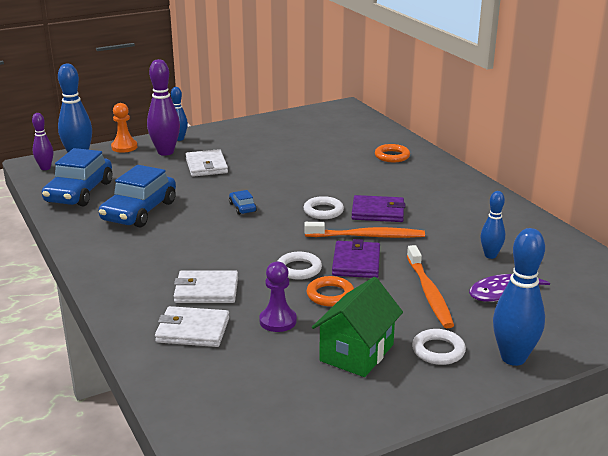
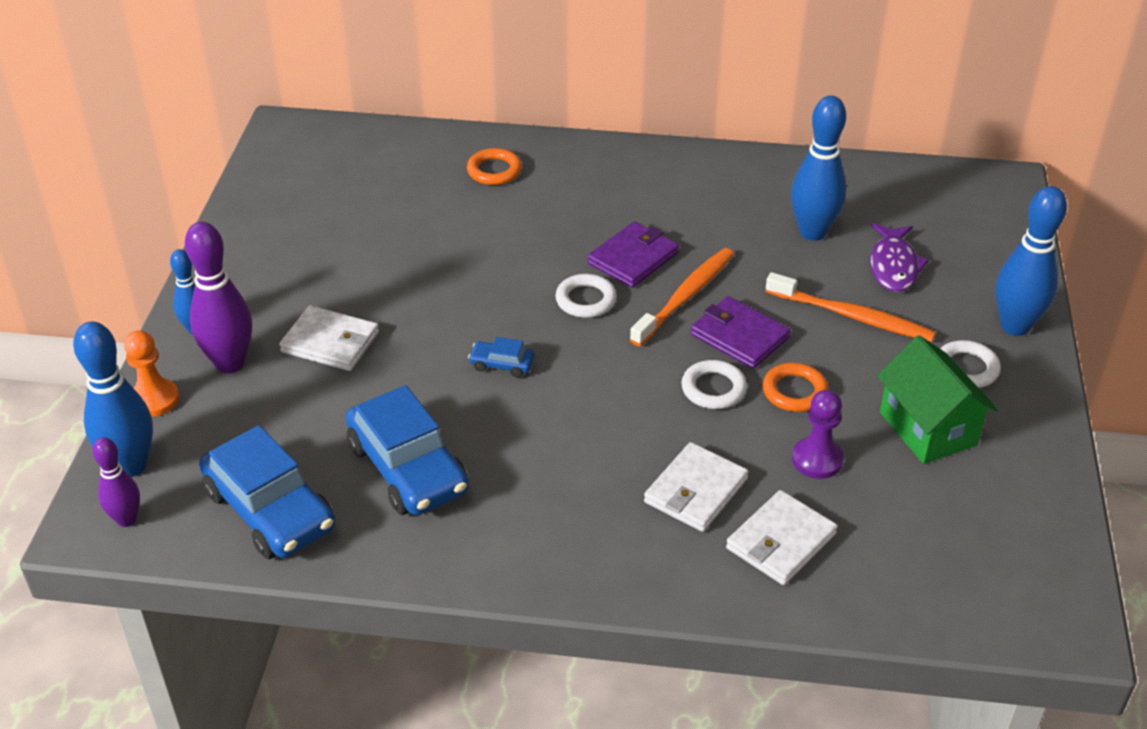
camera: 55 degrees left, 15 degrees up
blue bowling pin [481,191,505,259] -> blue bowling pin [791,96,846,241], size x1.69

